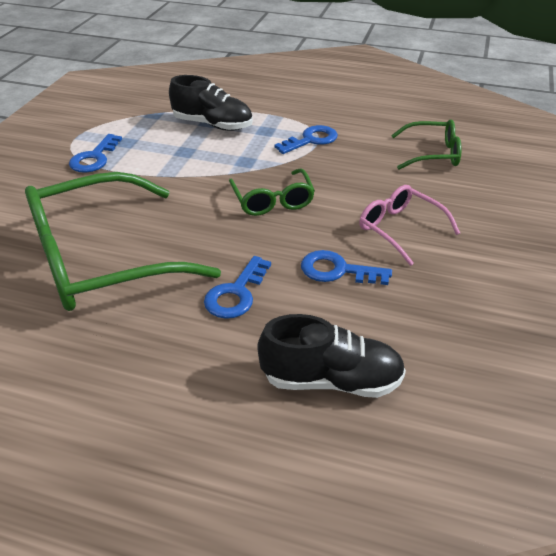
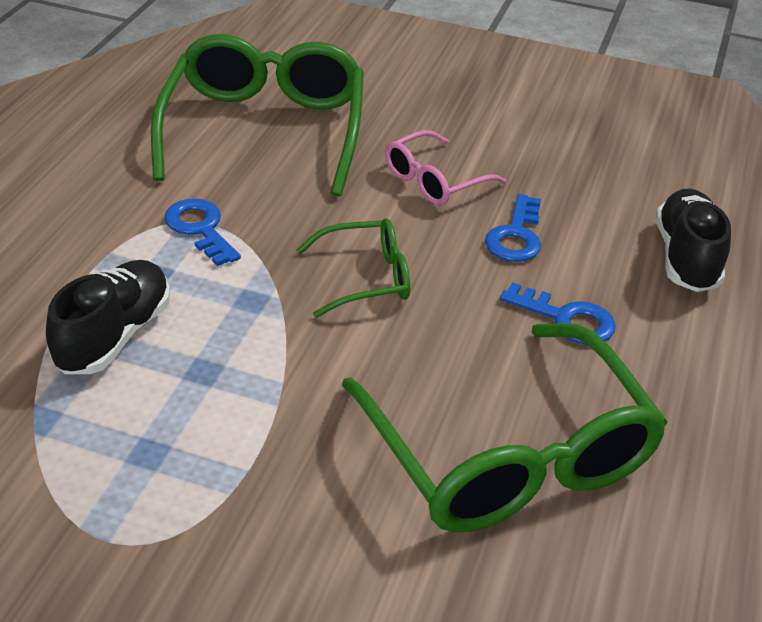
camera: 90 degrees left, 0 degrees up
blue key [69,134,122,172] -> none
green glasses [391,119,462,169] -> green glasses [151,34,364,196], size x2.01

